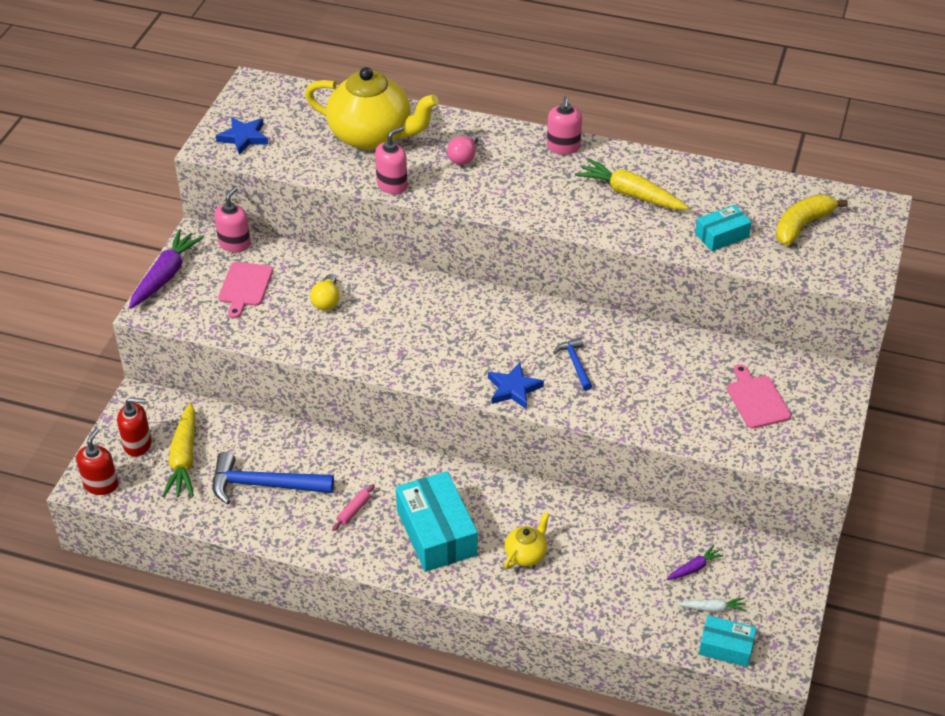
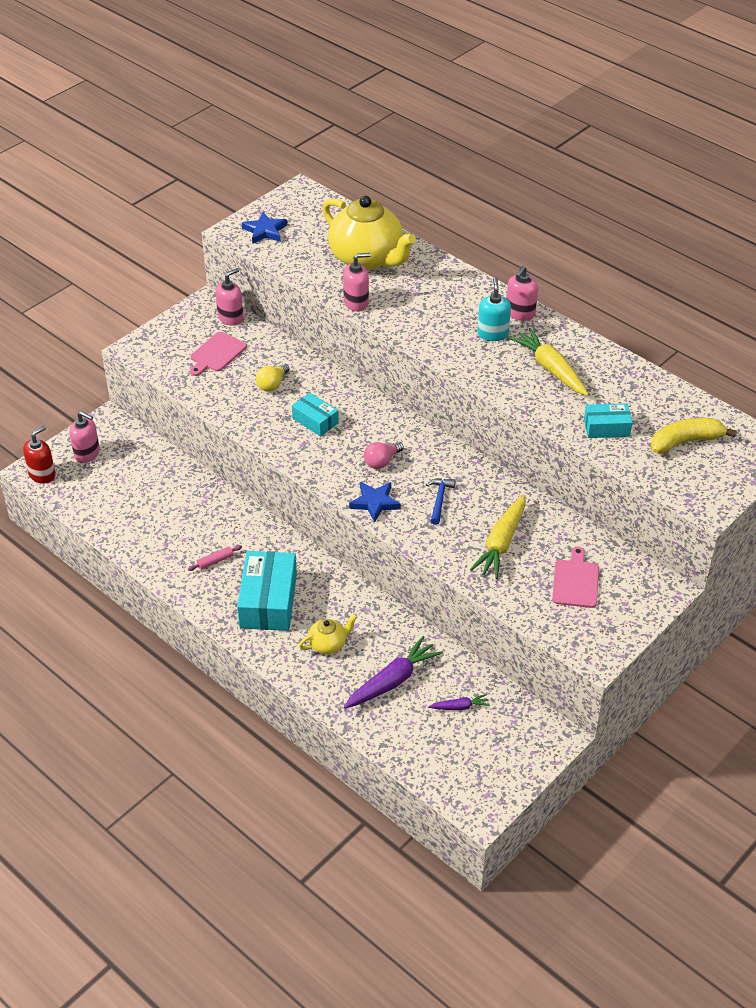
camera: 25 degrees right, 0 degrees up
red soap dispenser [117,398,152,457] -> pink soap dispenser [69,411,100,463]
purple carrot [129,229,204,309] -> purple carrot moved to [344,636,443,709]
yellow carrot [162,402,195,498] -> yellow carrot moved to [470,495,526,579]
blue hammer [213,452,334,505] -> none
pink light bulb [447,133,478,165] -> pink light bulb moved to [364,442,404,469]
white carrot [678,598,747,612] -> none
turquoise box [699,615,756,667] -> turquoise box moved to [292,393,339,436]
none -> turquoise soap dispenser [478,277,511,341]

